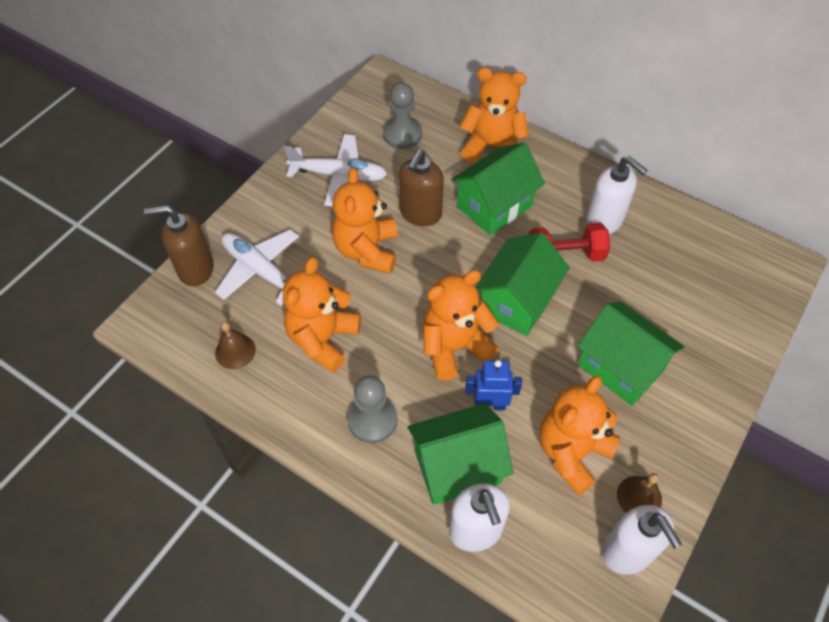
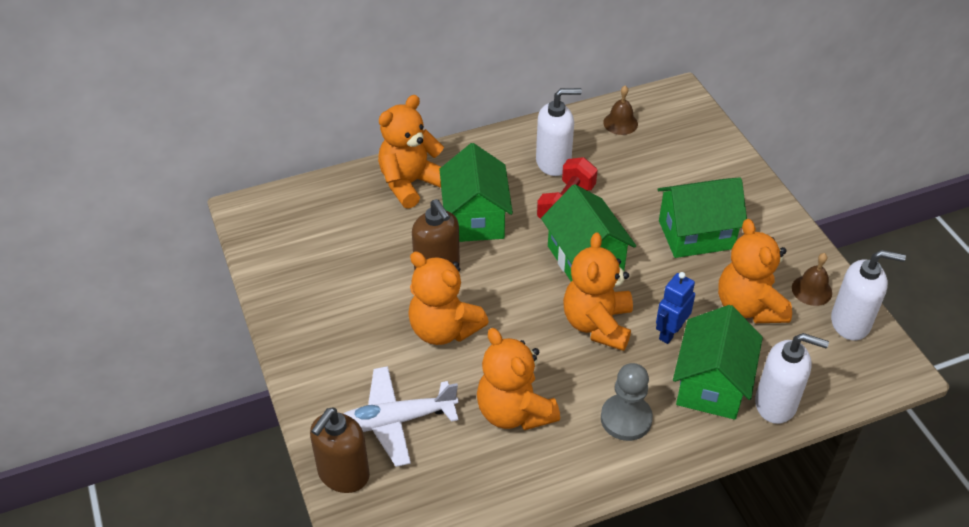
camera: 55 degrees left, 10 degrees down
brown bell [215,322,256,369] -> brown bell moved to [603,86,638,135]
white plane [284,134,387,206] -> none
grey pawn [383,82,422,149] -> none

